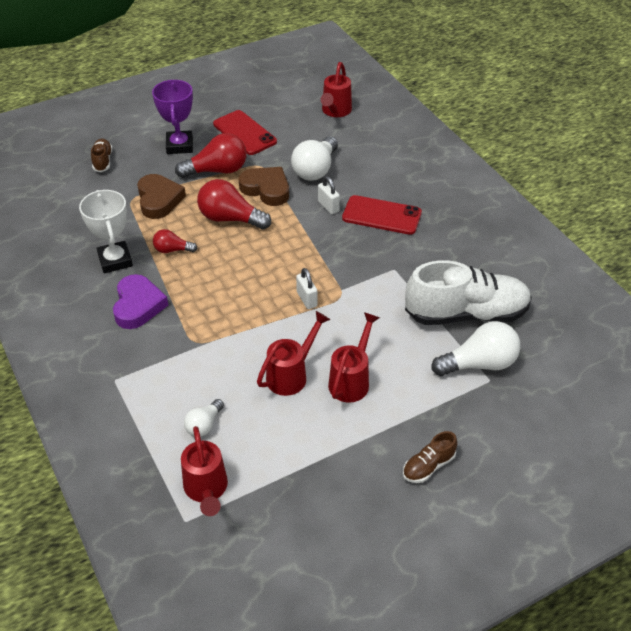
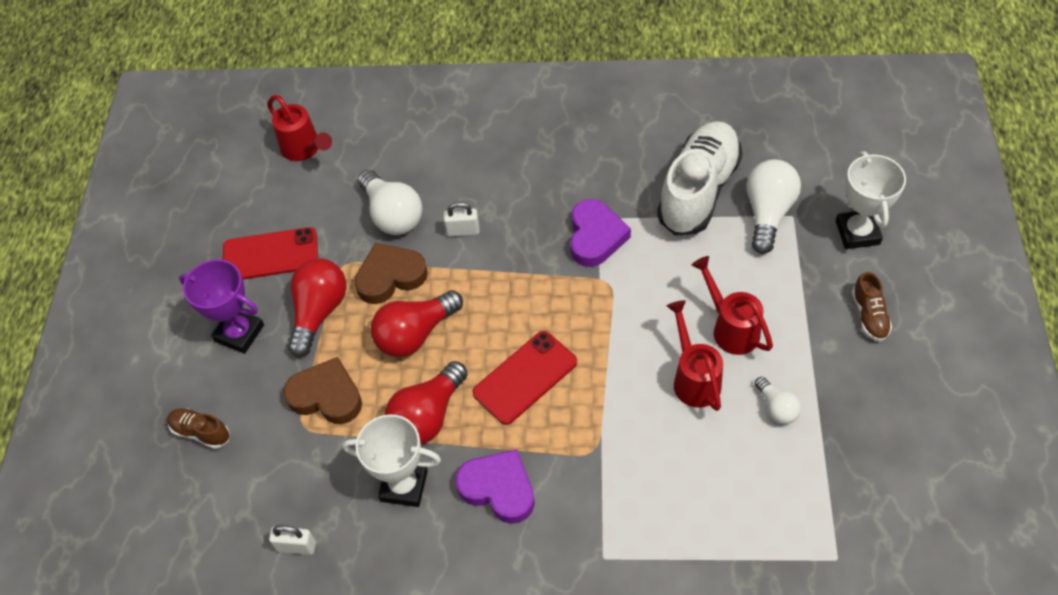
camera: 55 degrees left, 10 degrees up
red light bulb [153,229,198,253] -> red light bulb [385,361,468,445], size x1.81
red watering can [181,426,228,516] -> none
white light bulb [184,399,224,437] -> white light bulb moved to [755,377,801,424]
white padlock [296,268,317,309] -> white padlock moved to [269,525,316,555]
red phone [342,195,422,235] -> red phone moved to [472,331,577,425]
none -> purple heart [570,199,631,267]
none -> white trophy [836,151,906,249]

